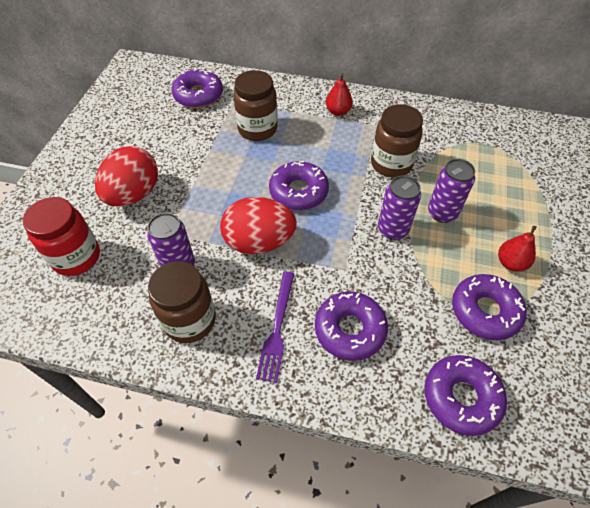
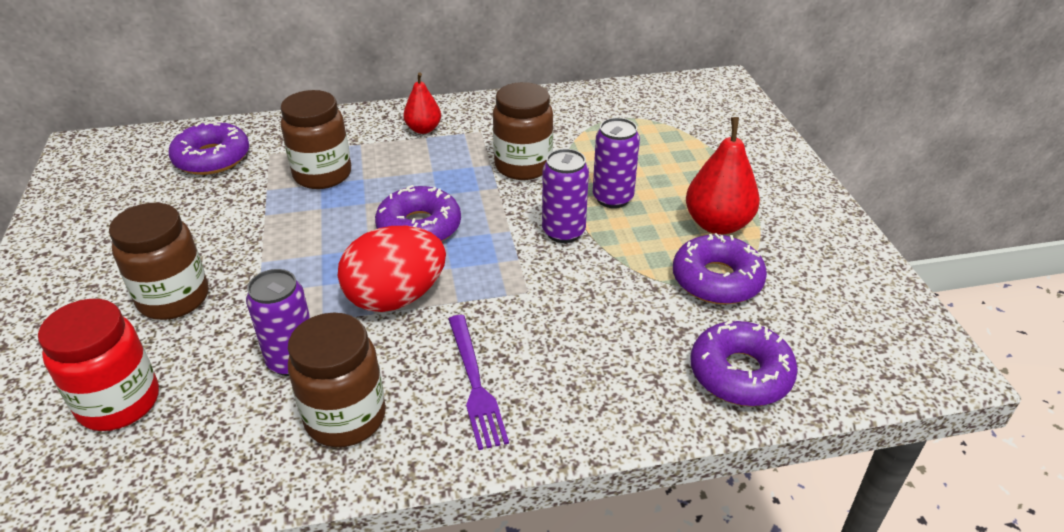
camera: 25 degrees left, 15 degrees down
red egg [95,146,158,206] -> brown jar [109,203,209,320]
purple donut [315,292,388,361] -> none
red pear [498,226,537,272] -> red pear [686,117,760,235], size x1.63

